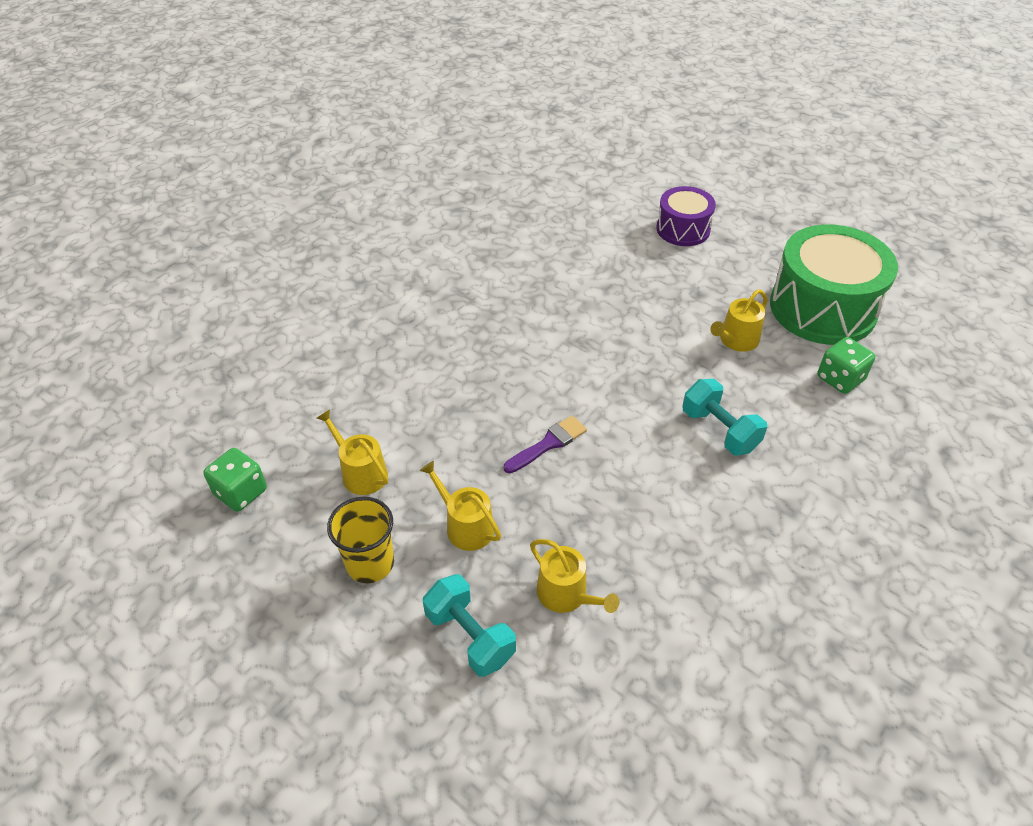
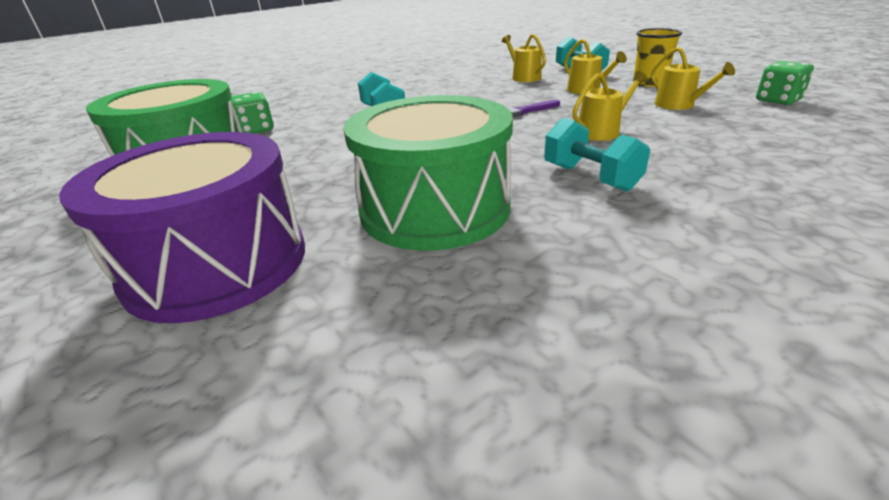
camera: 165 degrees left, 15 degrees down
purple drum [657,186,716,246] -> purple drum [59,132,305,323], size x1.78
yellow watering can [710,290,768,352] -> yellow watering can moved to [572,71,648,141]
none -> green drum [344,95,513,251]
none -> turquoise dumbbell [544,118,650,192]

